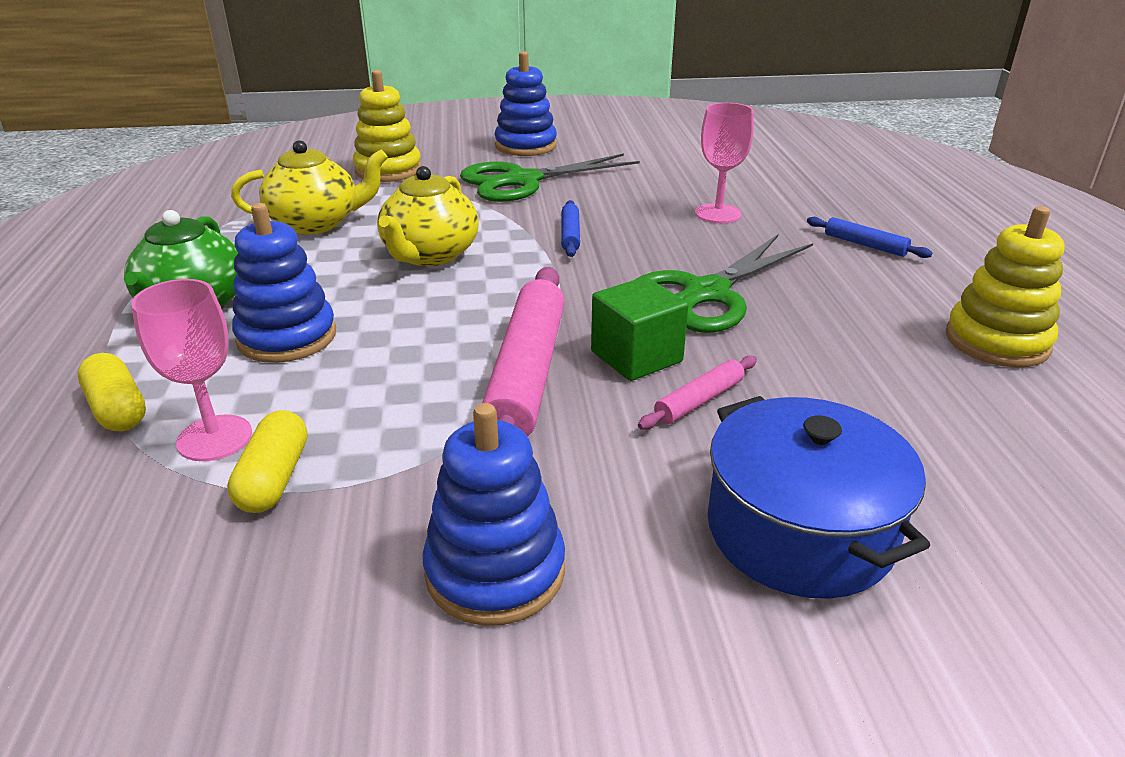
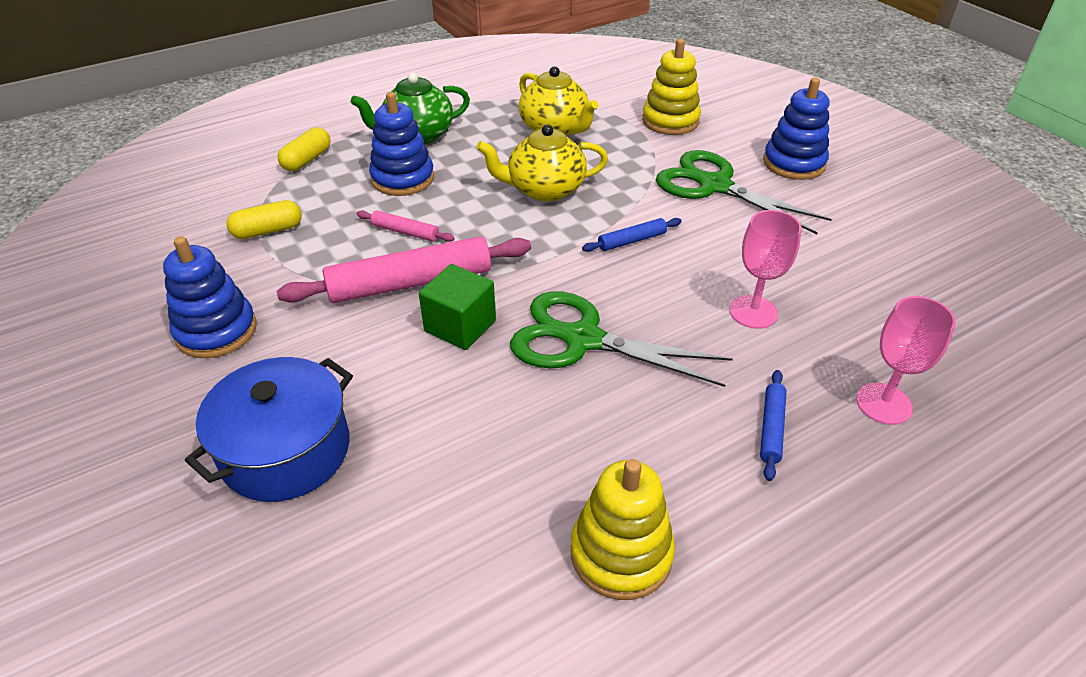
camera: 65 degrees right, 10 degrees up
pink goblet [131,279,252,461] -> pink goblet moved to [856,296,956,425]
pink rolling pin [638,355,757,430] -> pink rolling pin moved to [356,210,455,242]

